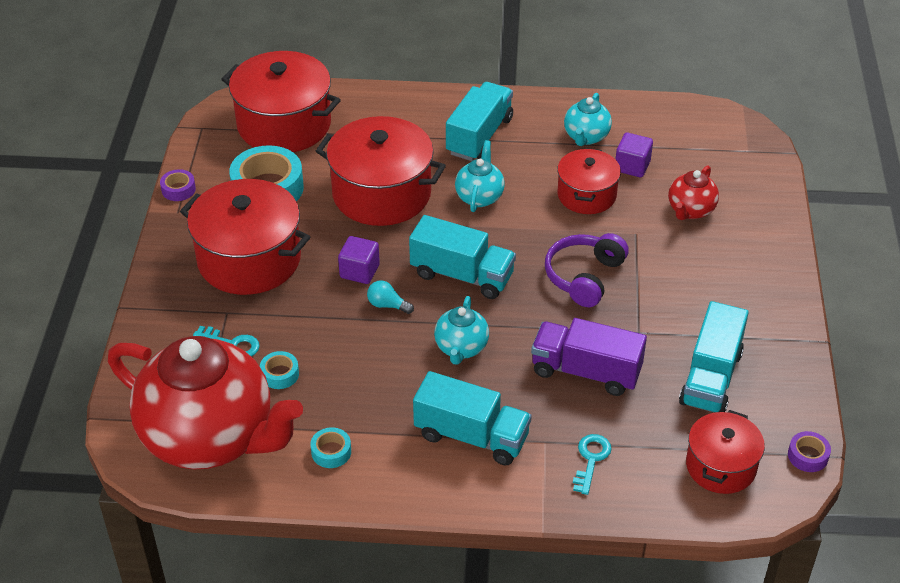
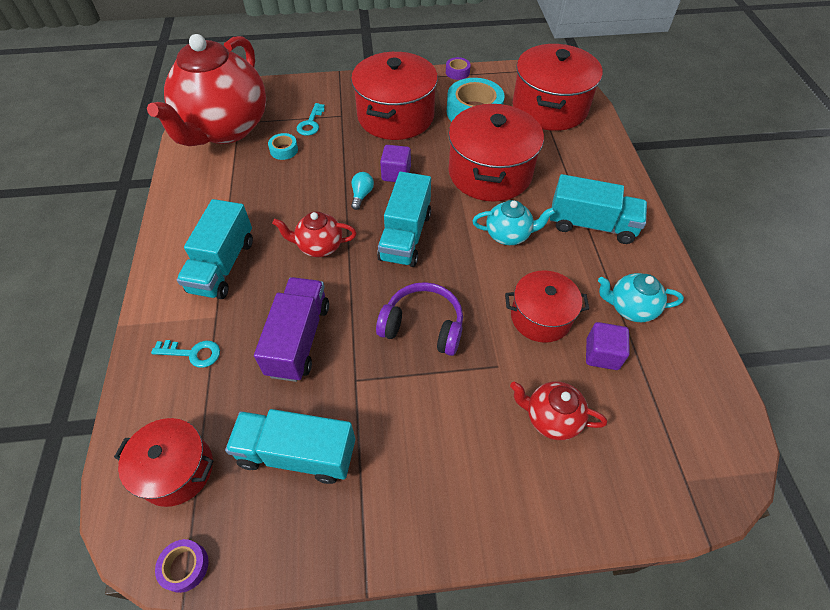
camera: 80 degrees right, 10 degrees up
turquoise tape [310,427,351,468] -> none
turquoise teapot [434,296,489,365] -> red teapot [272,211,357,257]

